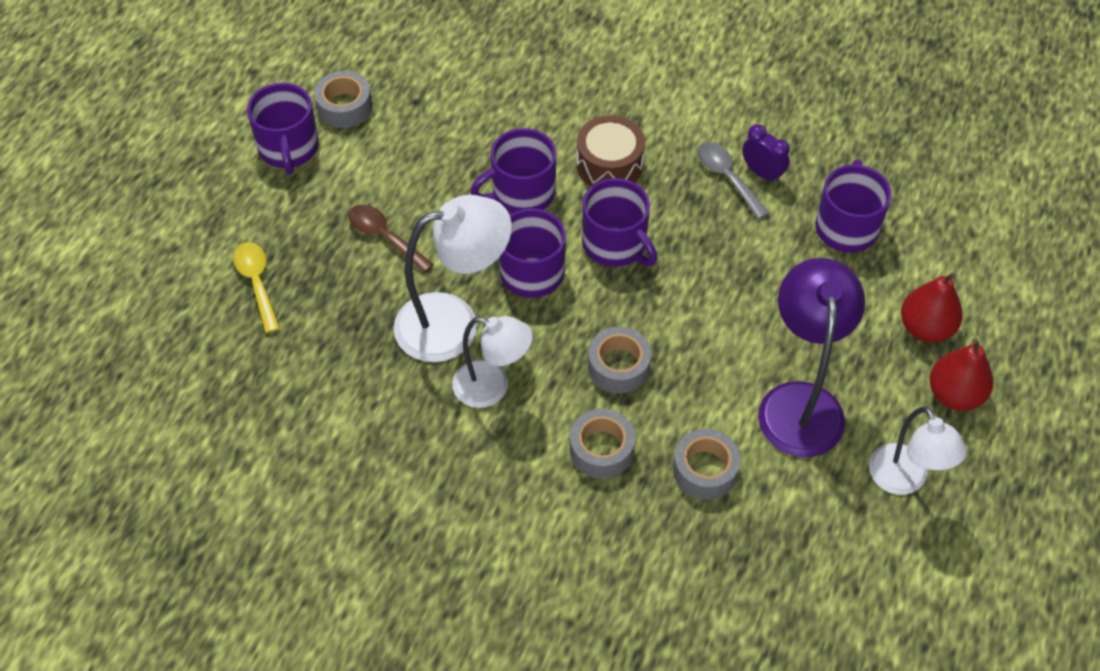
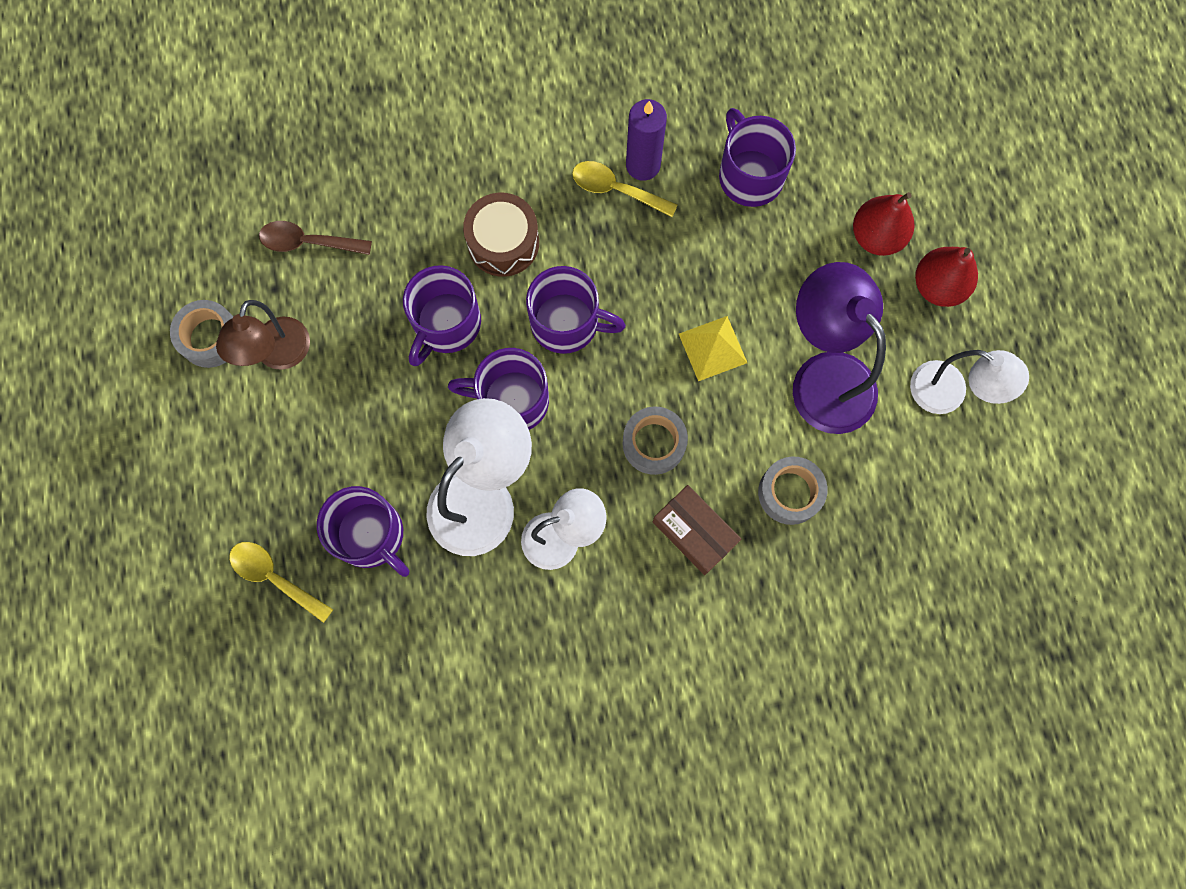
camera: 35 degrees left, 20 degrees up
purple mug [247,83,319,175] -> purple mug moved to [317,486,409,577]
brown spoon [348,204,434,273] -> brown spoon moved to [259,221,372,255]
grey tape [570,409,635,479] -> brown box [653,485,741,575]
grey spoon [698,142,769,219] -> yellow spoon [572,161,678,217]
purple clock [742,124,790,184] -> purple candle [626,99,667,181]
none -> brown lamp [216,300,310,370]
none -> yellow pyramid [679,316,747,381]

